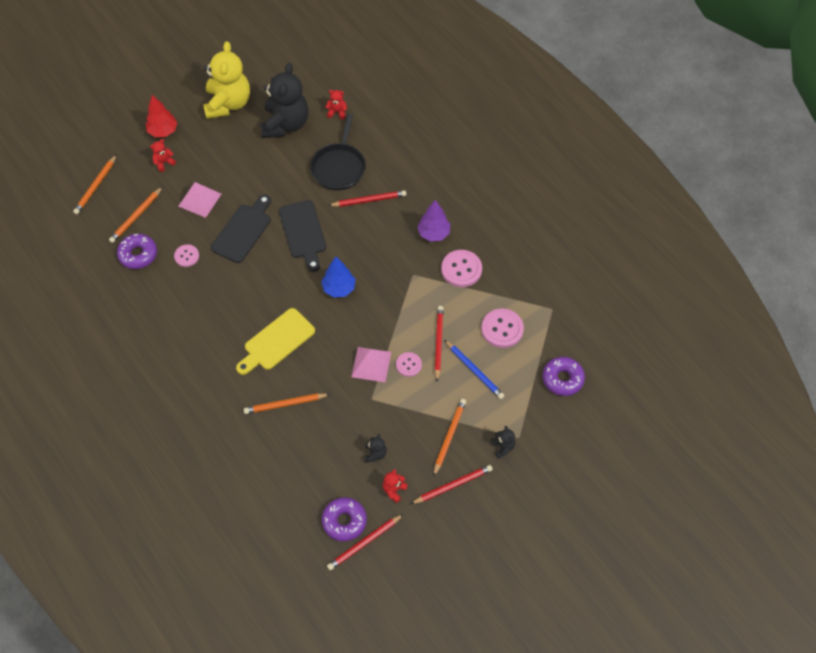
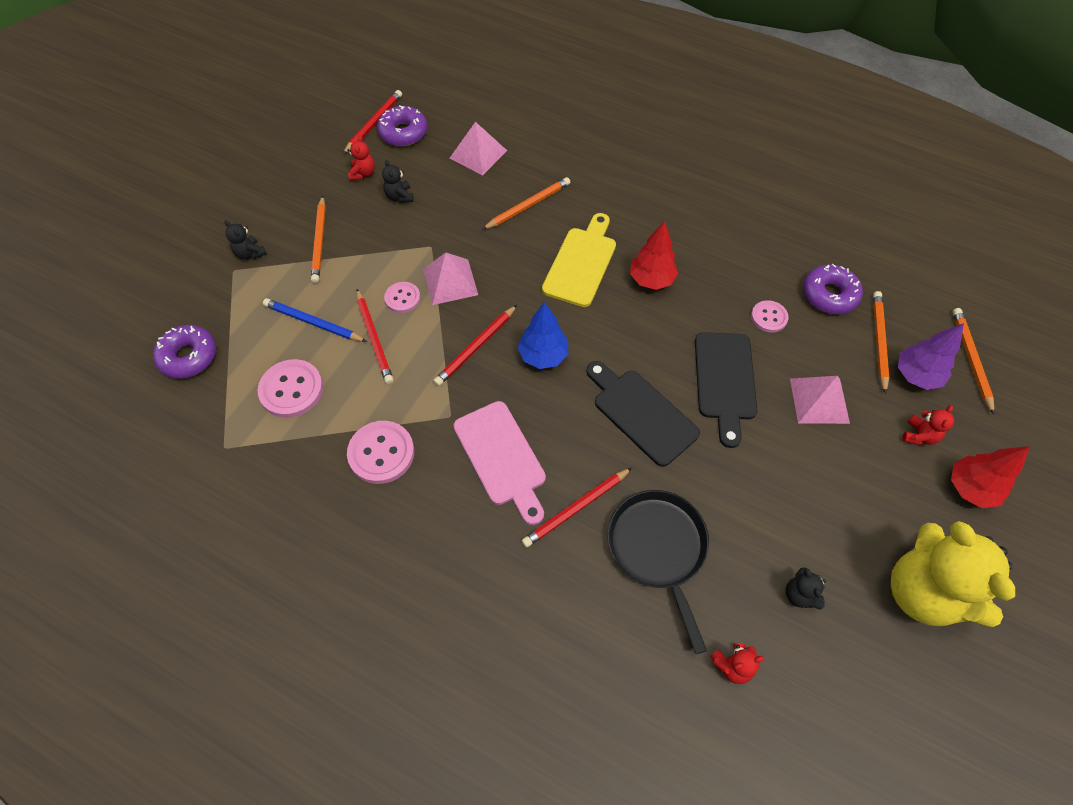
camera: 155 degrees right, 0 degrees up
black teddy bear [260,63,309,138] -> black teddy bear [786,567,826,610], size x0.40
red pencil [411,465,493,504] -> red pencil moved to [434,305,517,386]
purple tree [417,200,450,242] -> purple tree moved to [898,323,964,390]
none -> pink pyramid [450,122,507,175]
none -> pink cutting board [453,401,546,525]
none -> red tree [630,221,678,290]

